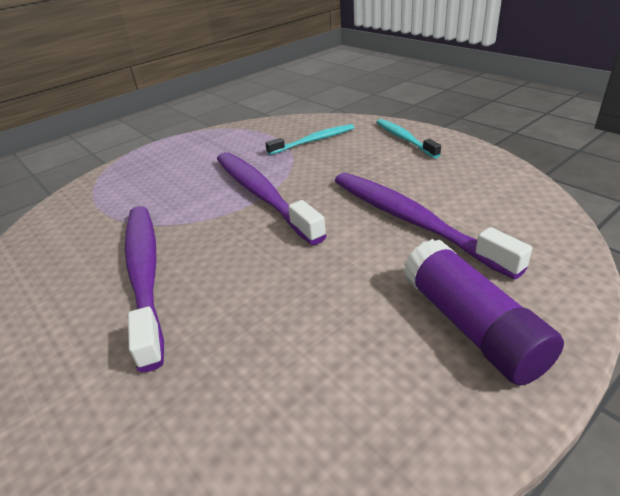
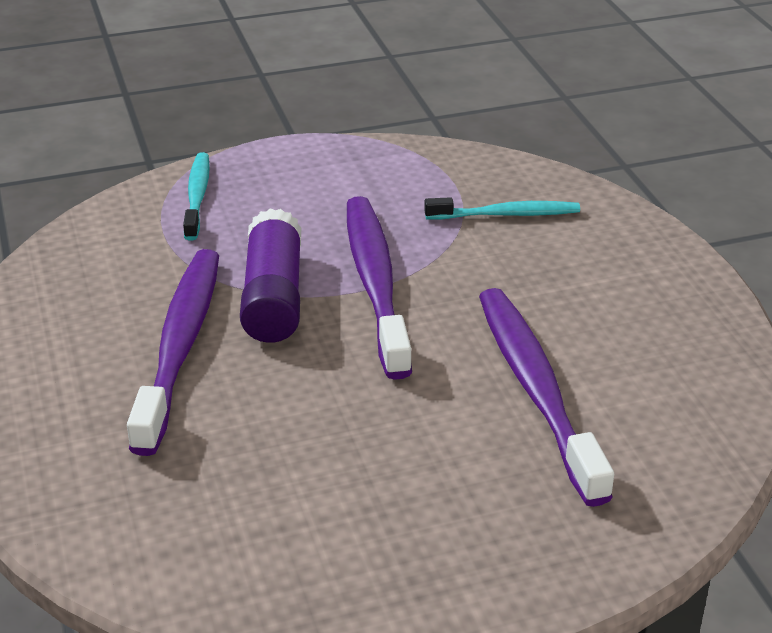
camera: 20 degrees right, 0 degrees up
turquoise toothbrush [376,119,441,158] -> turquoise toothbrush moved to [183,152,210,241]
purple glue stick [403,239,564,386] -> purple glue stick moved to [240,208,301,343]

